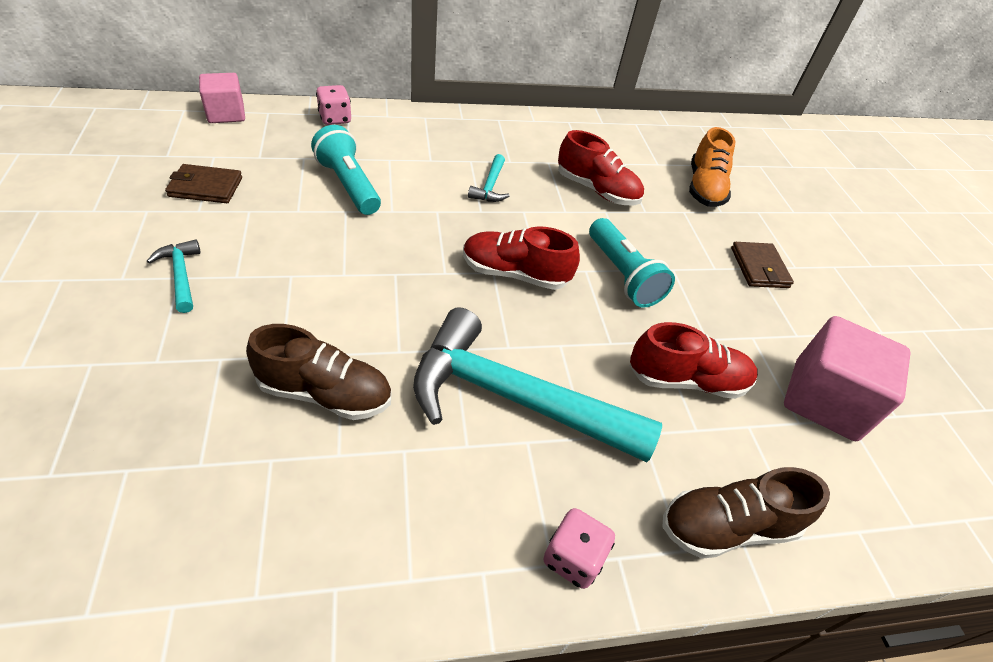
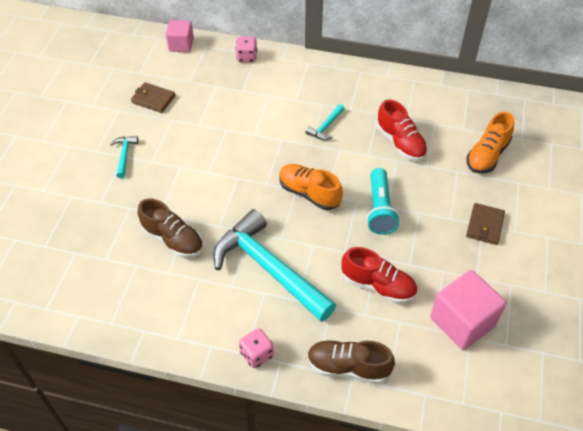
camera: 30 degrees right, 5 degrees up
turquoise flashlight [311,125,381,215] -> none
red shoe [463,226,580,290] -> orange shoe [279,164,343,210]

